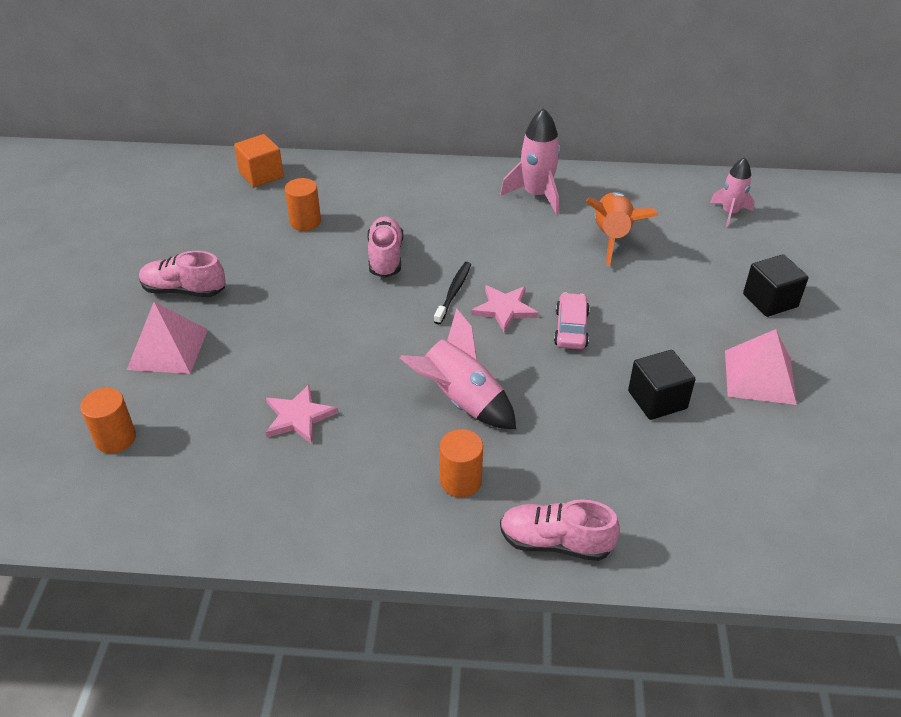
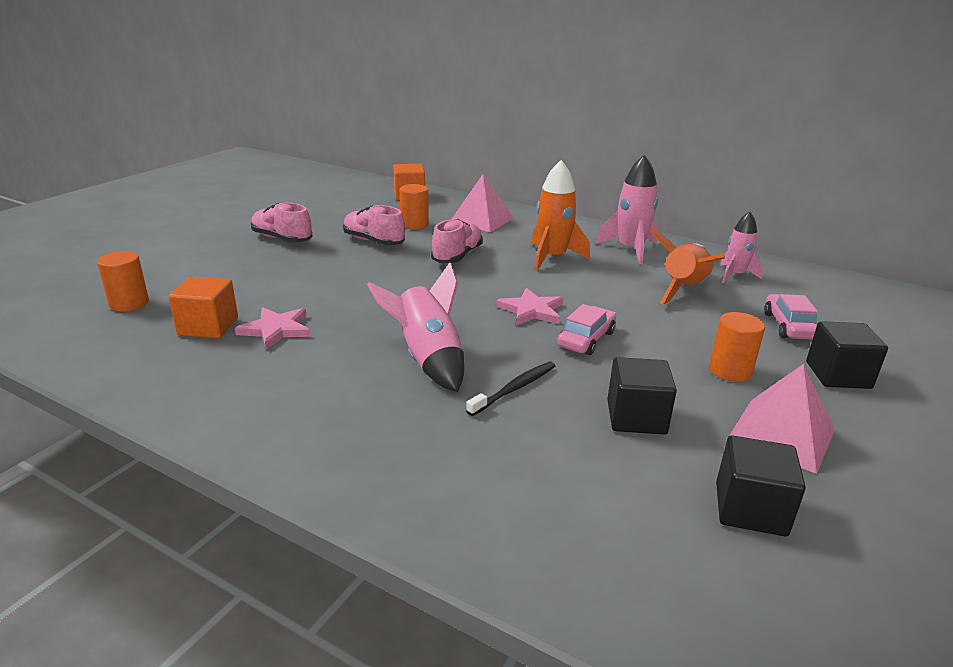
camera: 25 degrees right, 15 degrees down
pink pyramid [127,302,208,374] -> pink pyramid moved to [452,174,513,232]
black toothbrush [434,262,471,324] -> black toothbrush moved to [466,362,555,416]
orange cylinder [440,429,483,498] -> orange cylinder moved to [709,312,765,382]
pink shoe [500,499,620,561] -> pink shoe moved to [343,205,405,246]
pink rocket [710,157,755,227] -> pink rocket moved to [720,212,763,283]
none -> orange cube [169,276,238,338]
none -> orange rocket [531,160,590,271]
none -> black cube [716,435,806,537]
none -> pink car [764,294,818,340]

